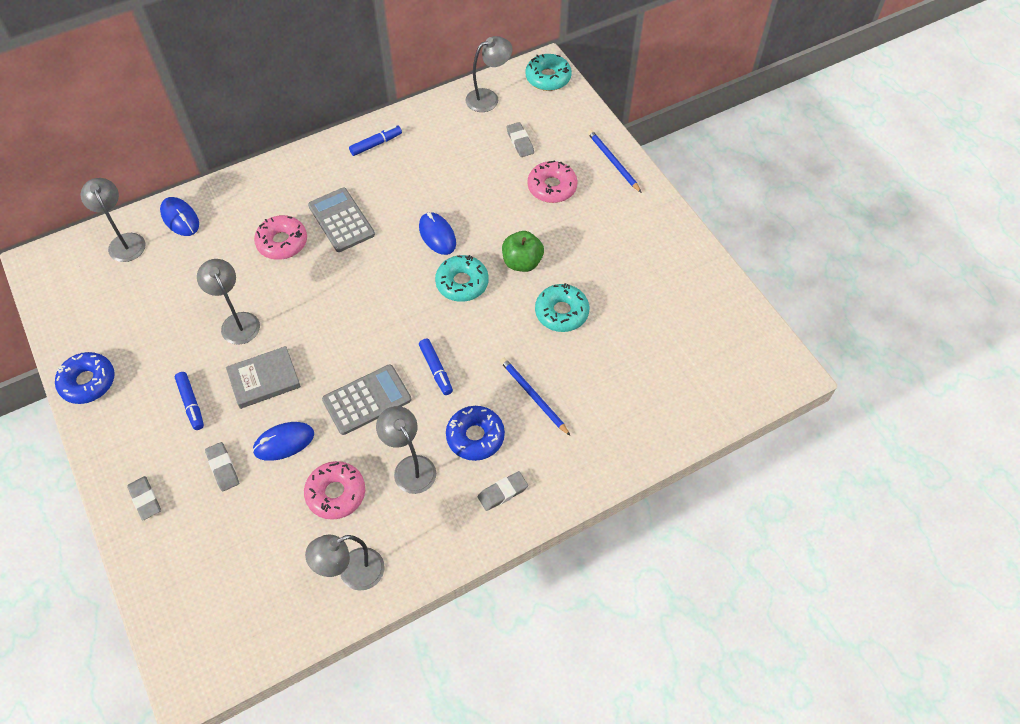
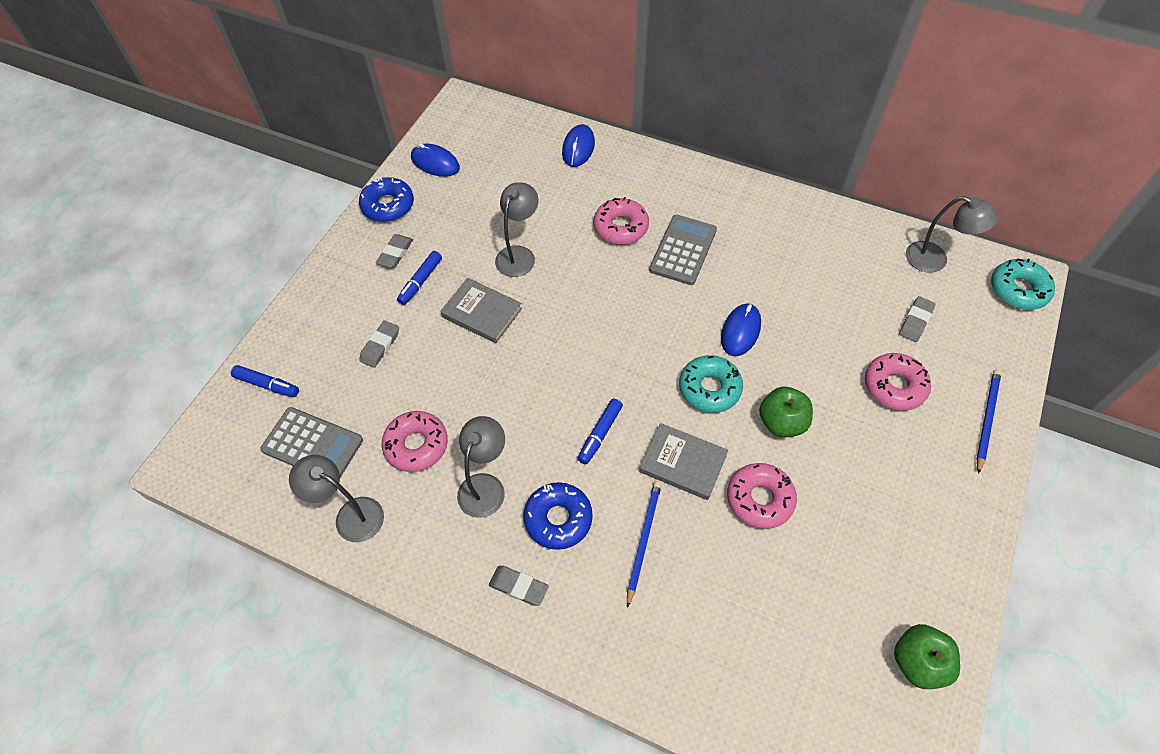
camera: 55 degrees right, 0 degrees up
grey lamp [81,178,146,262] -> none
grey eraser [127,476,161,520] -> grey eraser moved to [376,234,413,268]
blue mouse [253,422,314,461] -> blue mouse moved to [411,143,460,177]
grey calculator [322,364,411,435] -> grey calculator moved to [260,407,363,478]
blue marker [349,125,402,156] -> blue marker moved to [231,365,299,397]
turquoise donut [535,283,589,332] -> pink donut [727,463,797,529]
none -> grey book [639,423,728,500]
none -> green apple [894,624,960,689]

